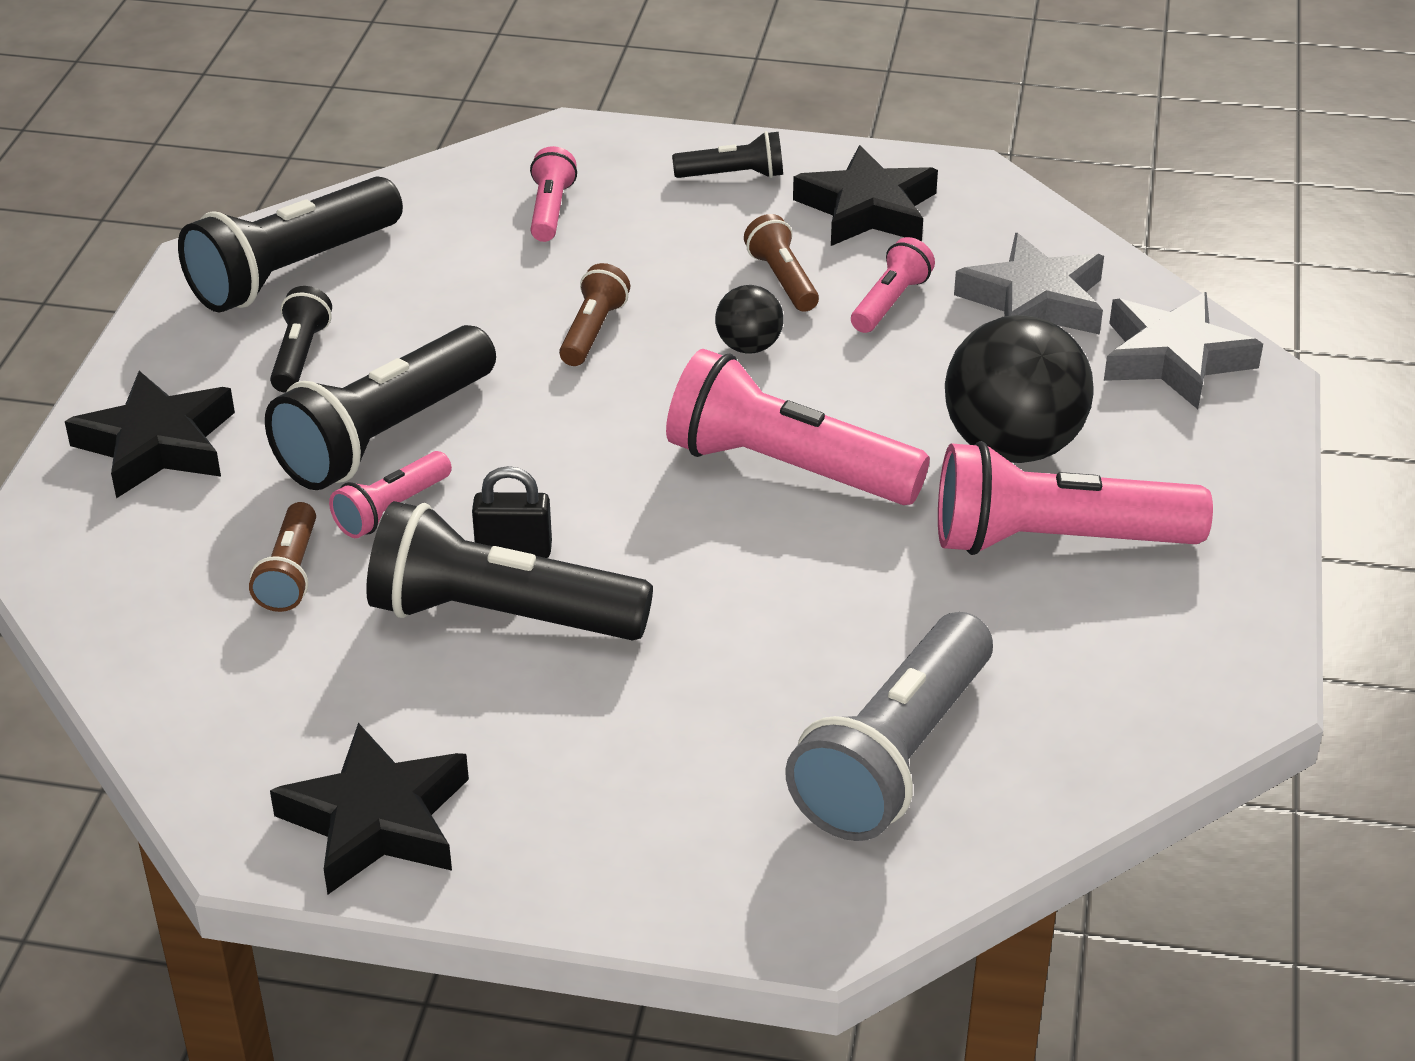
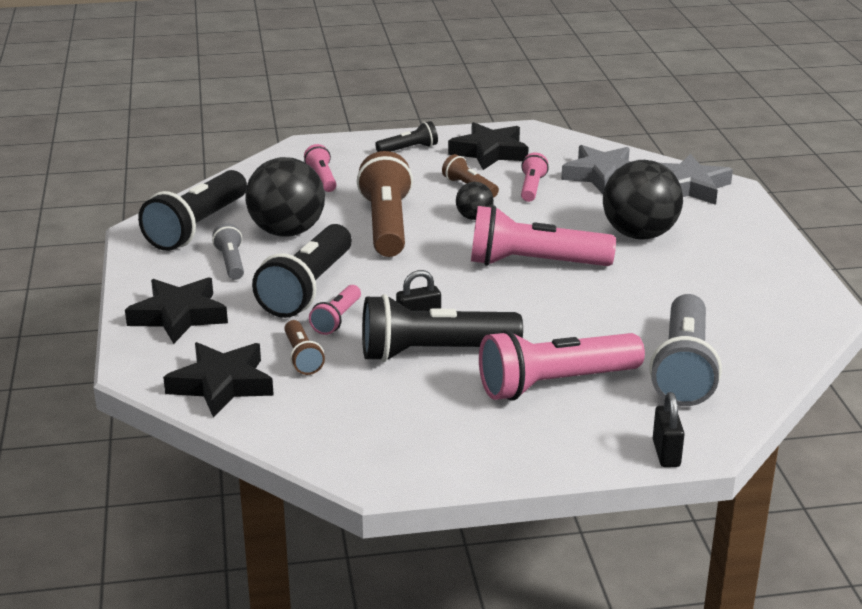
camera: 20 degrees left, 10 degrees down
black flashlight [270,286,332,393] -> grey flashlight [212,223,244,280]
black star [270,723,469,894] -> black star moved to [163,342,274,417]
brown flashlight [559,263,630,366] -> brown flashlight [357,151,413,257], size x1.98
pink flashlight [938,441,1213,555] -> pink flashlight moved to [479,330,645,401]
none -> black ball [245,157,325,237]
none -> black padlock [653,392,685,467]

